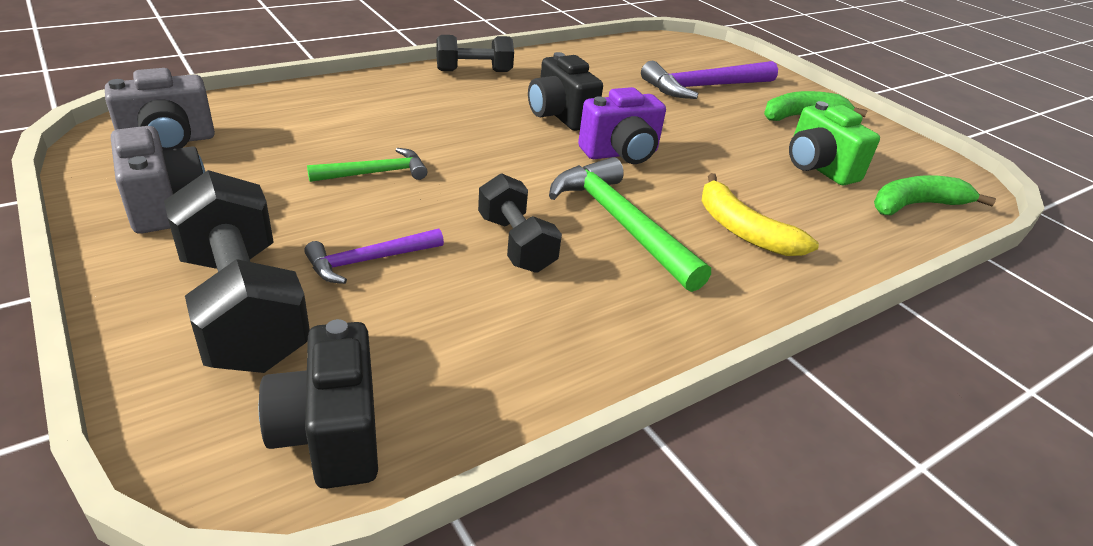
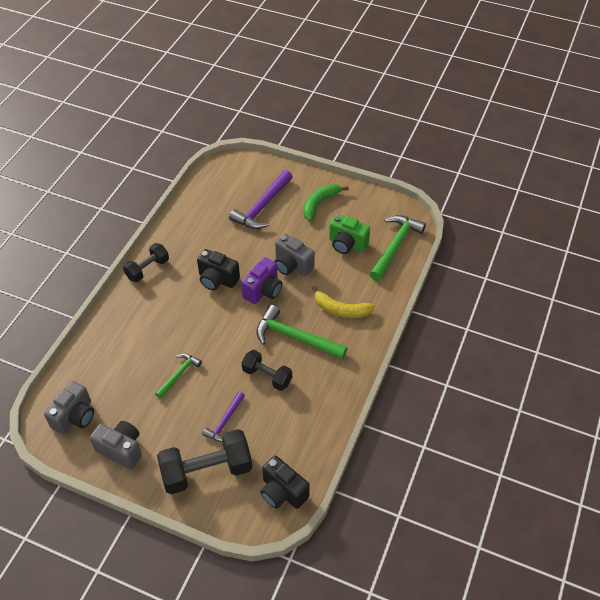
camera: 30 degrees left, 15 degrees up
black dumbbell [164,170,310,373] -> black dumbbell turned 45 degrees counterclockwise [157,429,253,494]
green banana [874,175,996,215] -> green hammer [370,215,426,281]
none -> grey camera [275,234,315,276]

